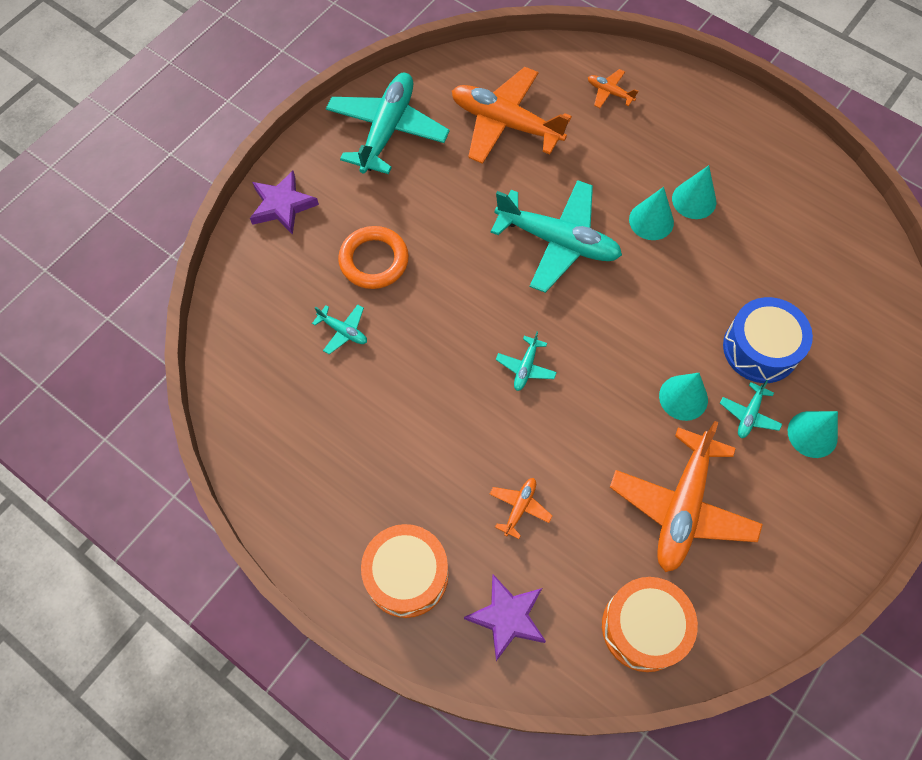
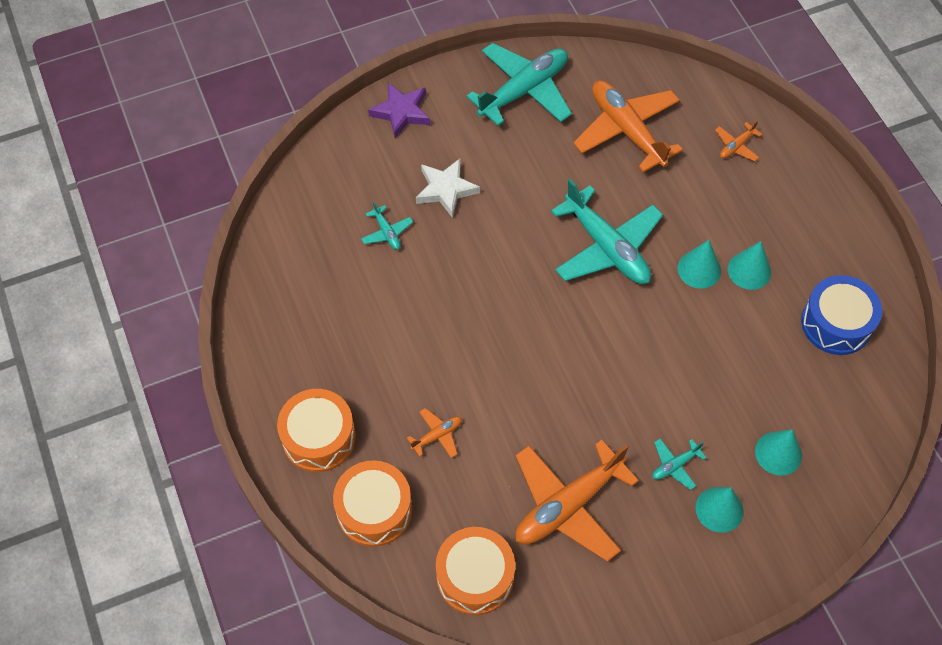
camera: 30 degrees right, 5 degrees down
orange ring [338,226,409,289] -> white star [416,159,480,218]
purple star [464,574,546,661] -> orange drum [333,460,412,547]
turquoise plane [496,332,557,391] -> none
orange plane [588,69,639,108] -> orange plane turned 105 degrees counterclockwise [715,120,762,161]
turquoise cone [659,373,708,421] -> turquoise cone moved to [755,429,802,476]
blue drum [723,297,813,383] -> blue drum moved to [801,275,882,355]

